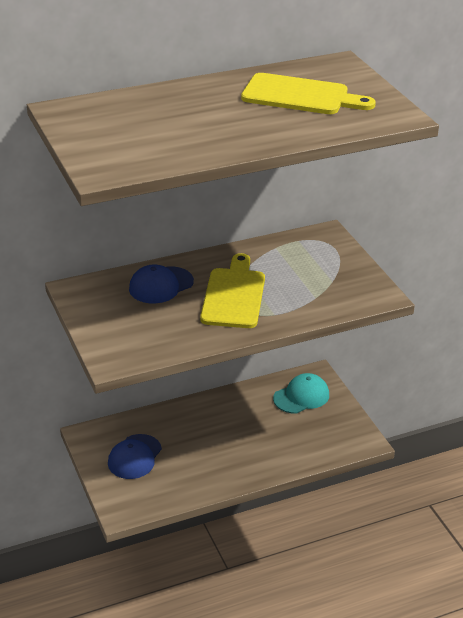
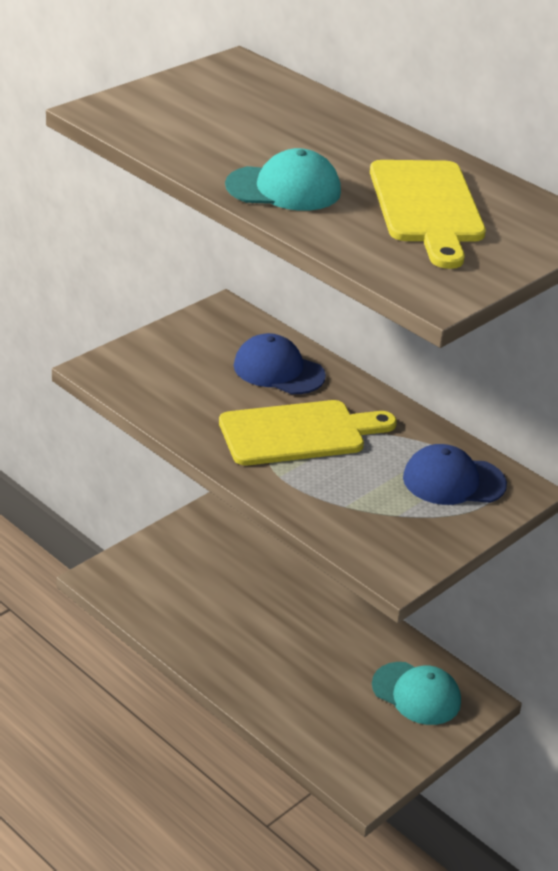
camera: 65 degrees right, 0 degrees up
blue cap [108,434,162,479] -> blue cap moved to [403,444,507,505]
none -> turquoise cap [225,148,341,211]

